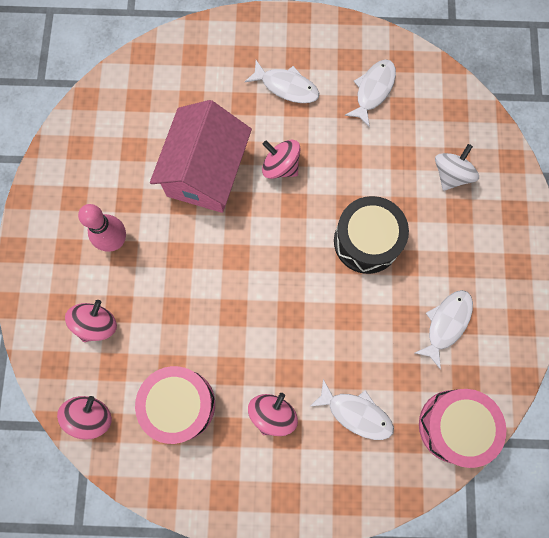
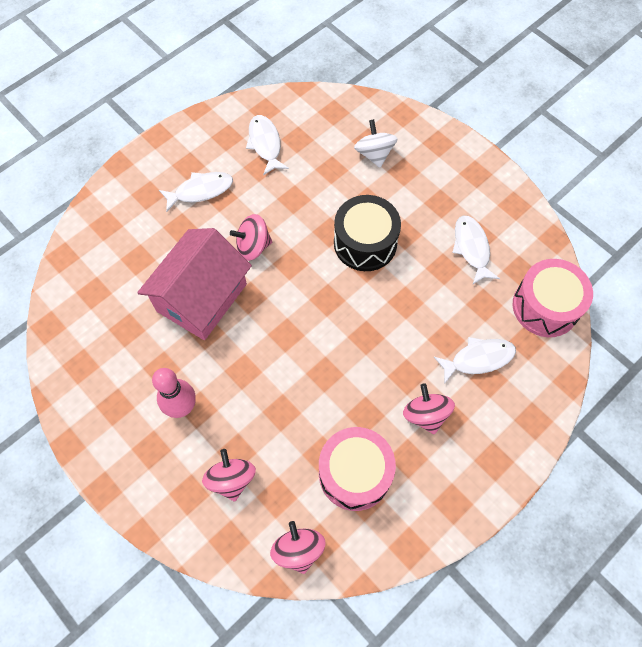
camera: 45 degrees left, 10 degrees down
pink house [150,100,252,213] -> pink house turned 60 degrees clockwise [137,228,252,340]

